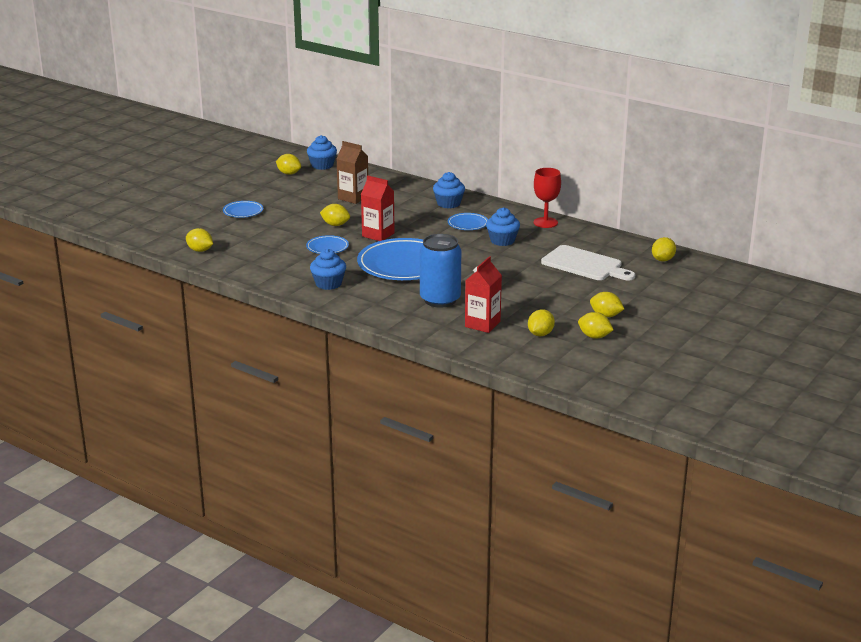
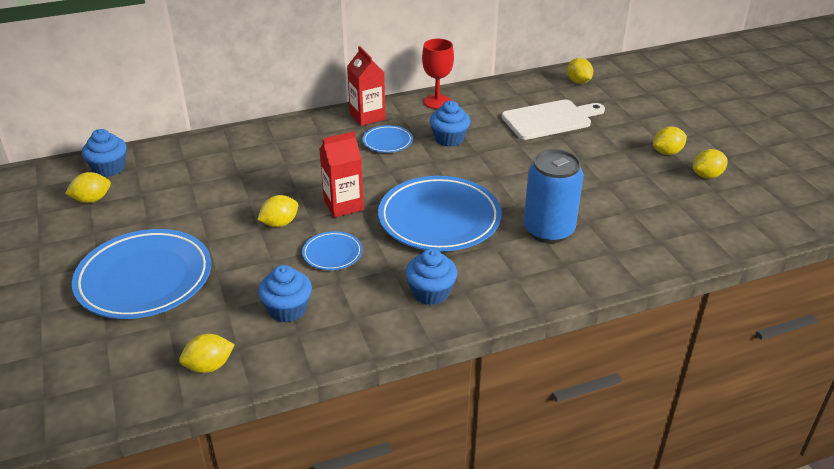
camera: 55 degrees left, 10 degrees up
blue plate [223,201,263,218] -> blue plate [72,229,211,319], size x2.15
brown carton [336,141,368,204] -> none
blue cupcake [433,172,465,208] -> blue cupcake moved to [258,265,312,323]
red carton [465,256,502,333] -> red carton moved to [347,46,386,126]
yellow lemon [528,309,555,336] -> none

